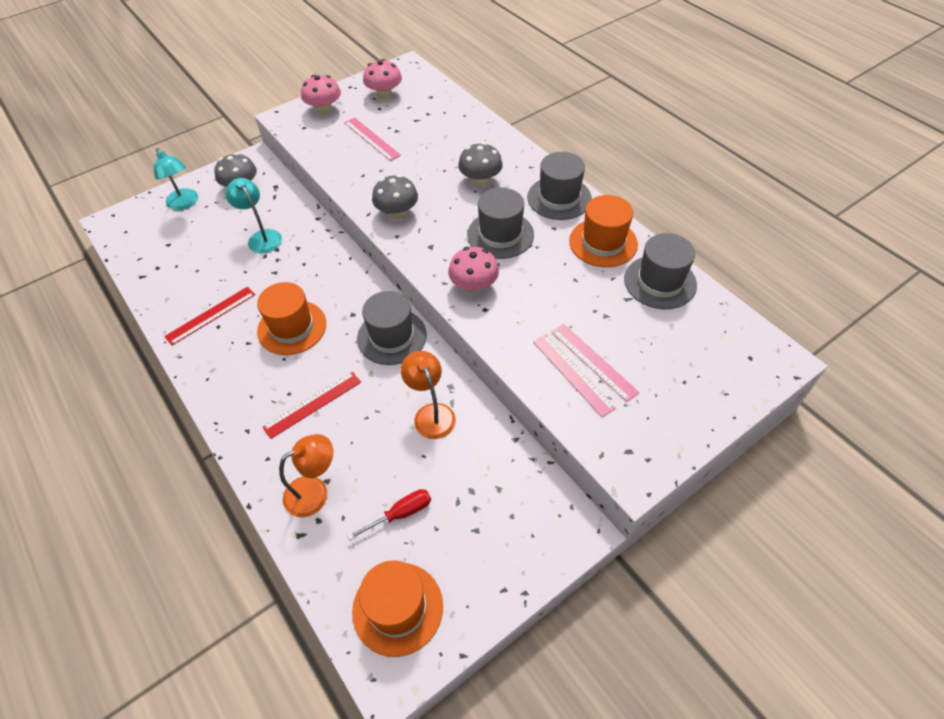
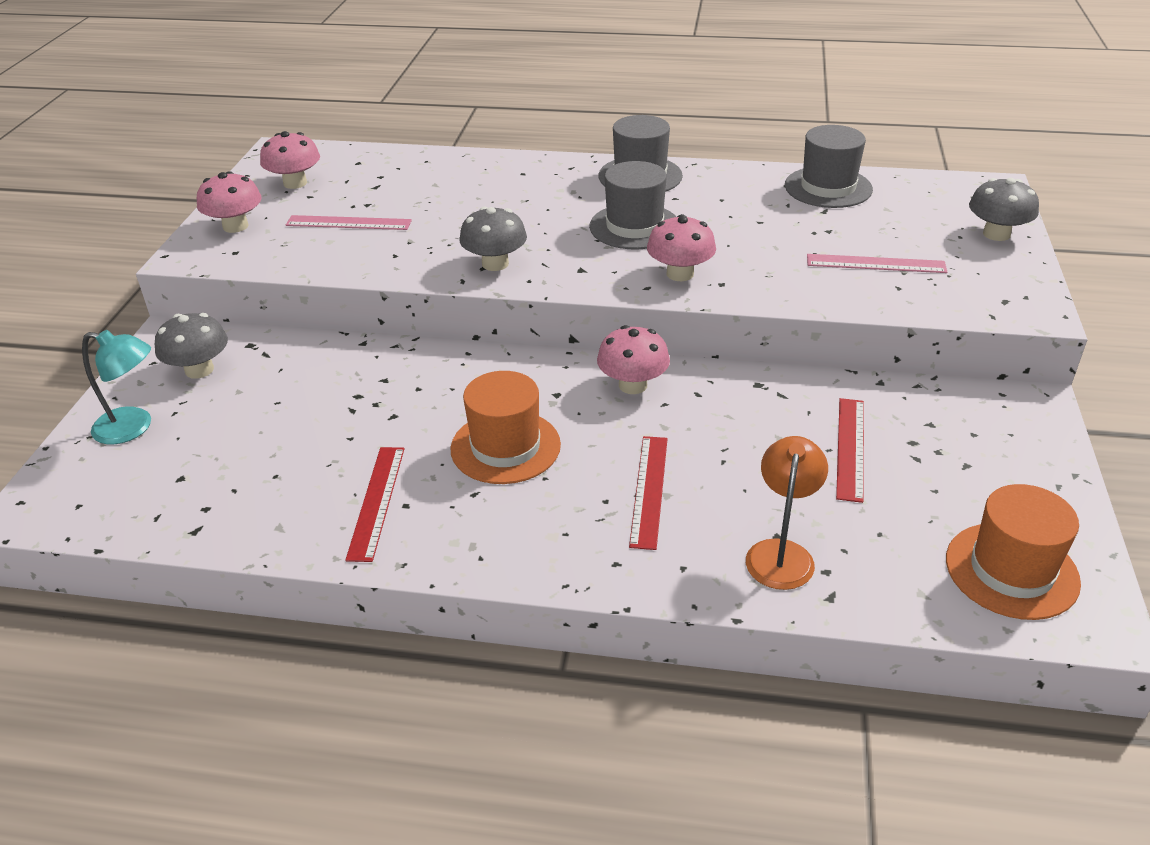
camera: 45 degrees left, 15 degrees down
turquoise lamp [225,178,282,253] -> none
red screwdriver [347,489,431,541] -> none
grey hat [357,291,427,365] -> pink mushroom [597,325,670,394]
orange lamp [401,351,456,439] -> none
grey mushroom [458,142,503,186] -> grey mushroom moved to [969,178,1039,241]
pink ruler [533,334,616,417] -> none
orange hat [569,195,638,267] -> none
none -> red ruler [836,398,864,503]

